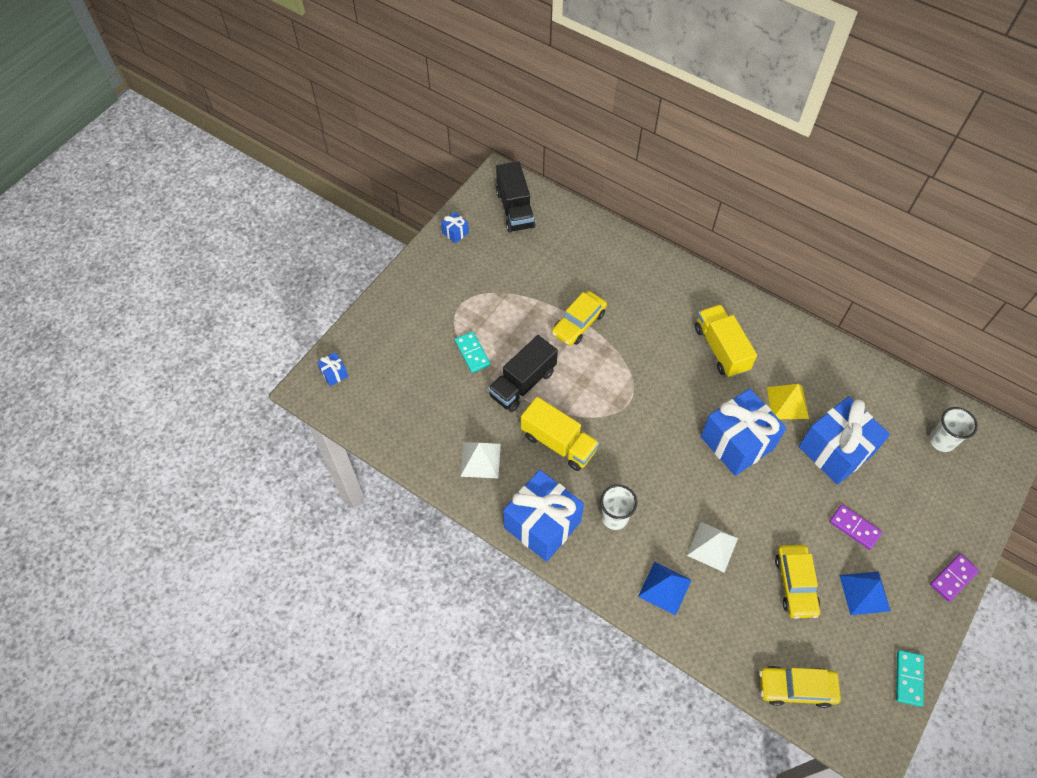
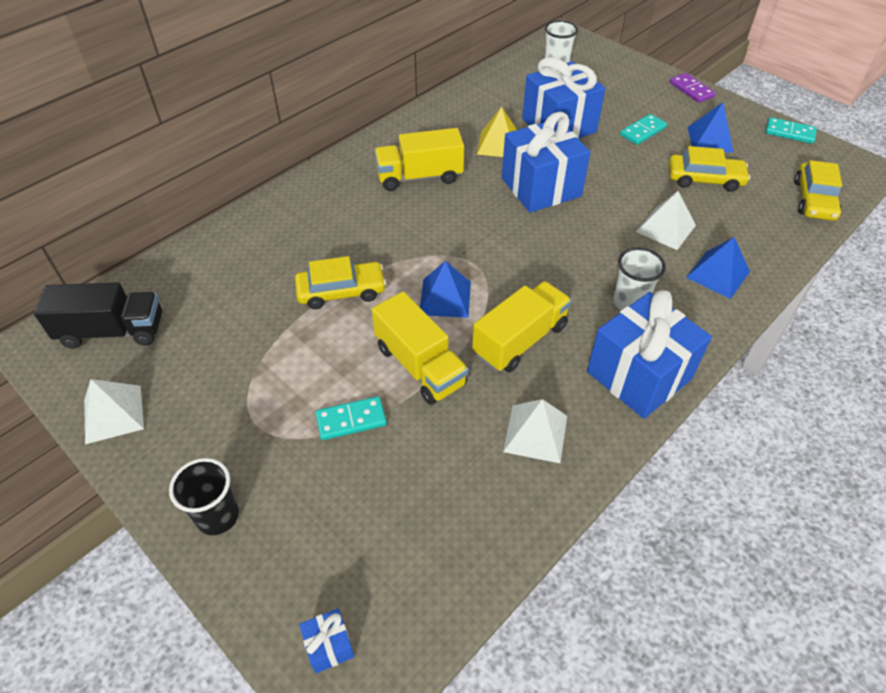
camera: 80 degrees left, 10 degrees down
blue gift [441,212,469,243] -> white pyramid [84,379,144,444]
black truck [488,335,558,412] -> yellow truck [372,292,468,405]
yellow car [552,291,607,346] -> yellow car turned 60 degrees counterclockwise [295,256,386,309]
purple domino [829,504,882,550] -> turquoise domino [620,114,667,145]
none -> black cup [169,458,239,535]
none -> blue pyramid [420,261,471,318]

